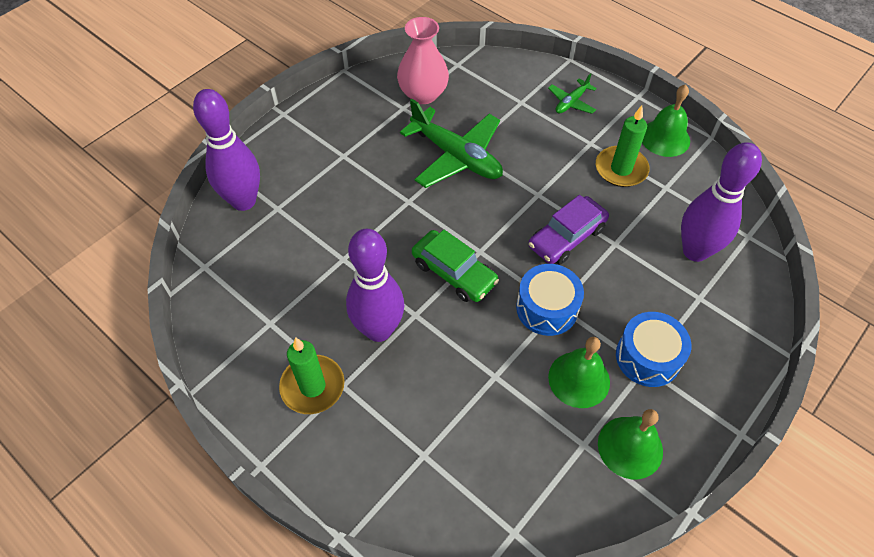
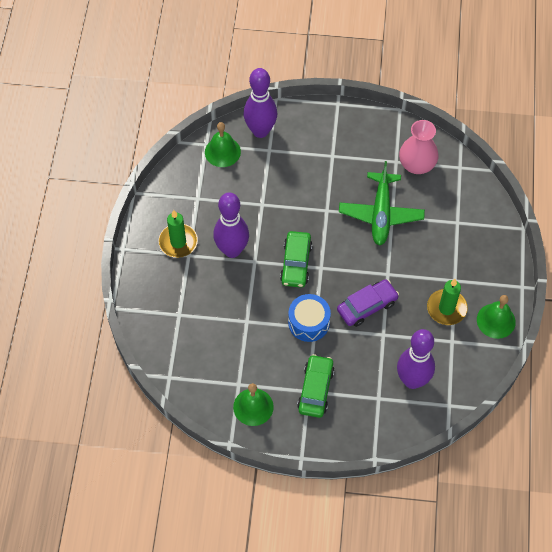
camera: 55 degrees right, 5 degrees up
purple car [529,195,609,265] -> purple car turned 135 degrees clockwise [337,279,399,327]
green plane [548,73,597,114] -> none
green bell [548,337,610,408] -> green bell moved to [205,122,241,167]
blue drum [616,312,691,387] -> green car [297,354,335,418]

